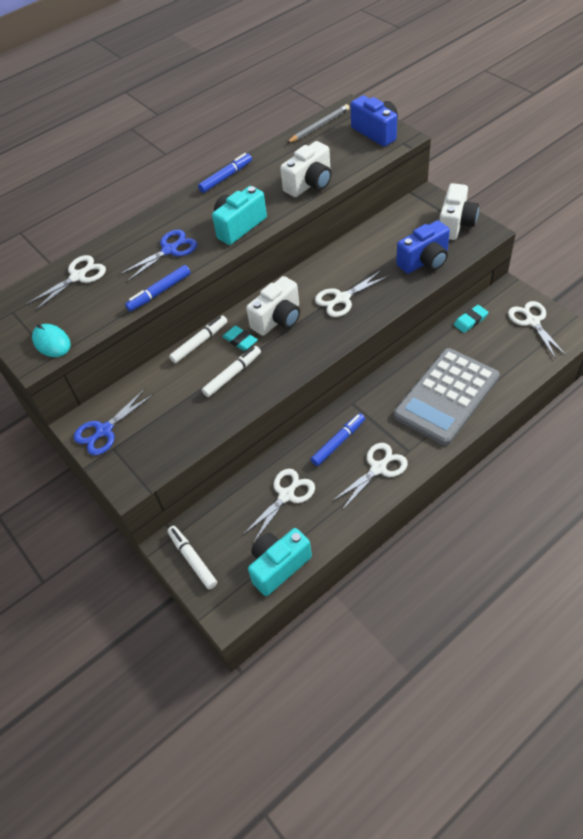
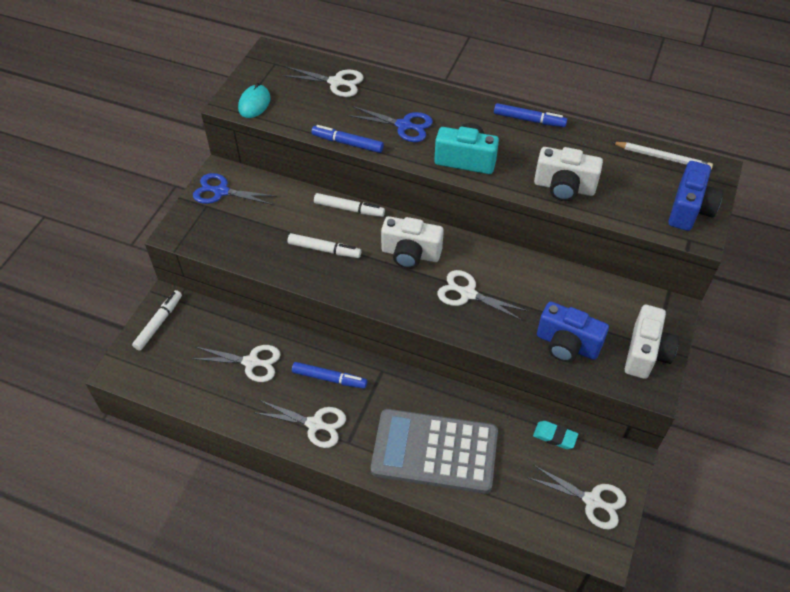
camera: 55 degrees right, 0 degrees up
turquoise eraser [222,326,258,351] -> none
turquoise camera [248,528,312,596] -> none
grey pencil [287,104,350,143] -> white pencil [612,142,713,169]
white camera [439,183,479,240] -> white camera turned 60 degrees counterclockwise [625,305,679,379]
white scissors [508,301,567,359] -> white scissors turned 75 degrees clockwise [529,465,626,529]

